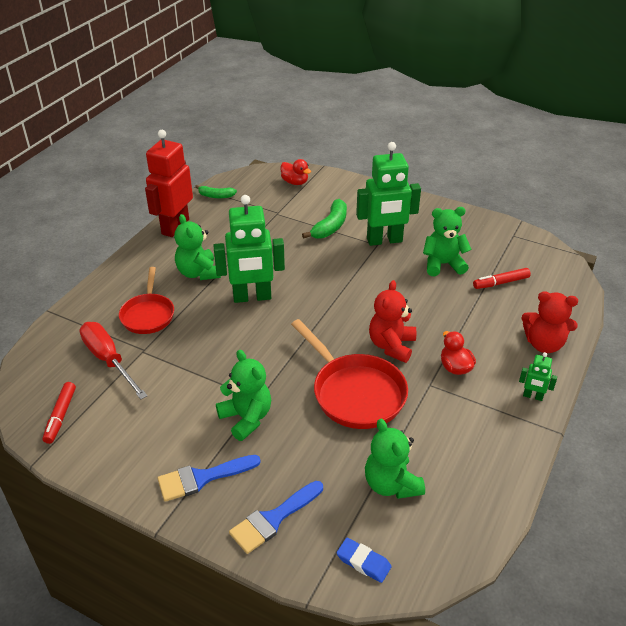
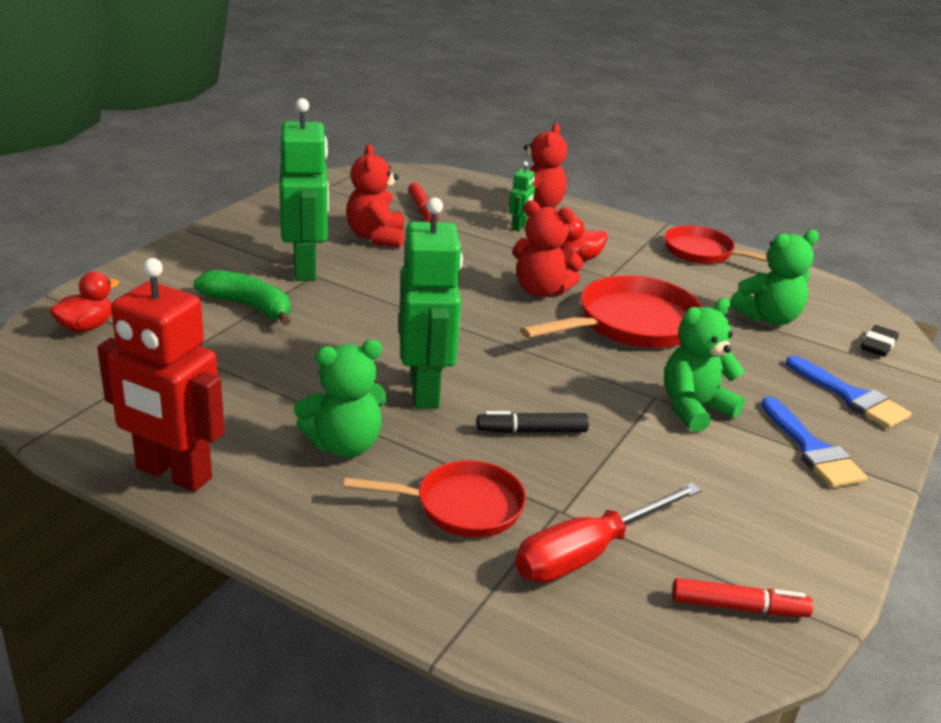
camera: 90 degrees left, 10 degrees down
green banana [195,185,237,198] -> none
blue eraser [337,538,391,583] -> black eraser [861,325,899,357]
green teddy bear [423,207,472,276] -> red teddy bear [346,144,404,248]
green robot [519,352,557,401] -> green robot moved to [509,161,535,231]
none -> black marker [477,411,589,433]
none -> red pan [664,226,768,264]

